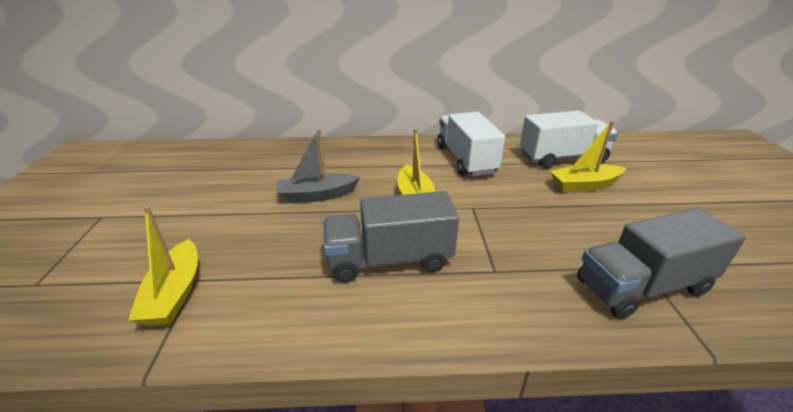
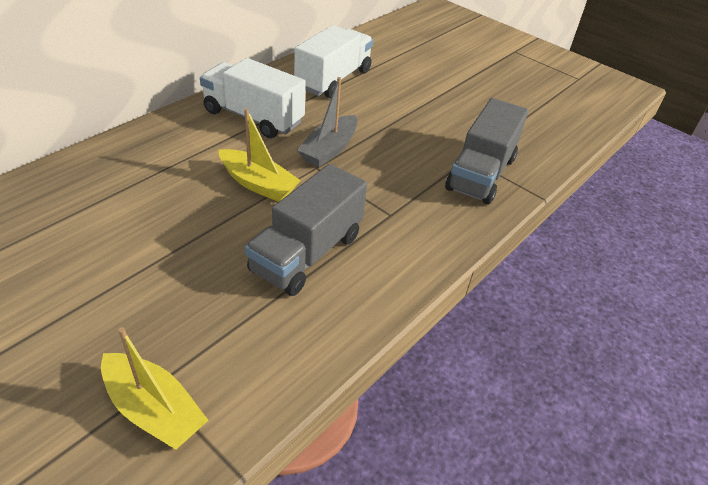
camera: 50 degrees left, 10 degrees up
grey boat [277,129,360,203] -> grey boat moved to [297,77,357,168]
yellow boat [550,121,626,192] -> none

